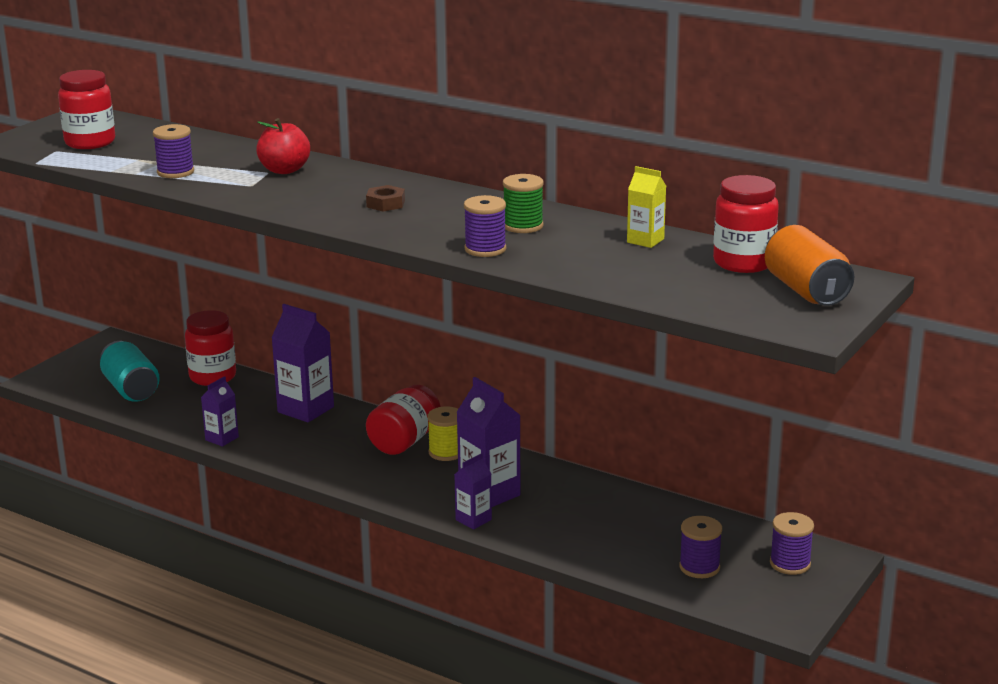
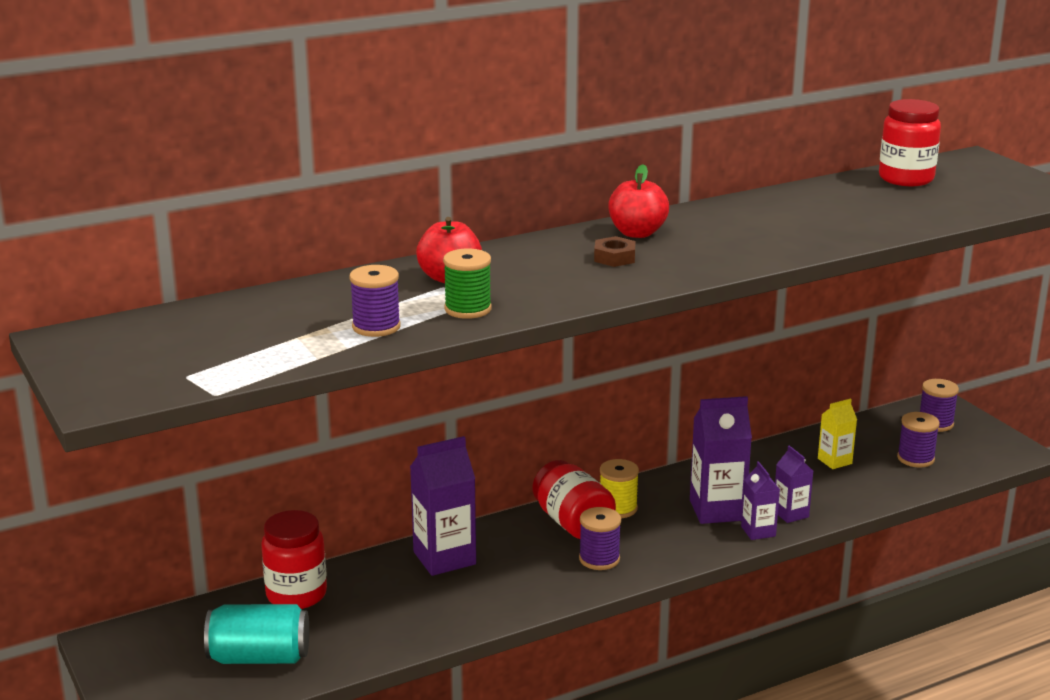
camera: 60 degrees left, 0 degrees up
red jar [58,70,115,149] -> none
purple carton [201,376,239,447] -> purple carton moved to [775,446,813,523]
purple spool [464,195,506,257] -> purple spool moved to [579,507,621,570]
green spool [503,174,544,233] -> green spool moved to [443,249,492,319]
yellow carton [627,166,666,248] -> yellow carton moved to [818,398,857,469]
orange can [765,225,854,306] -> none
none -> red apple [608,164,669,238]

